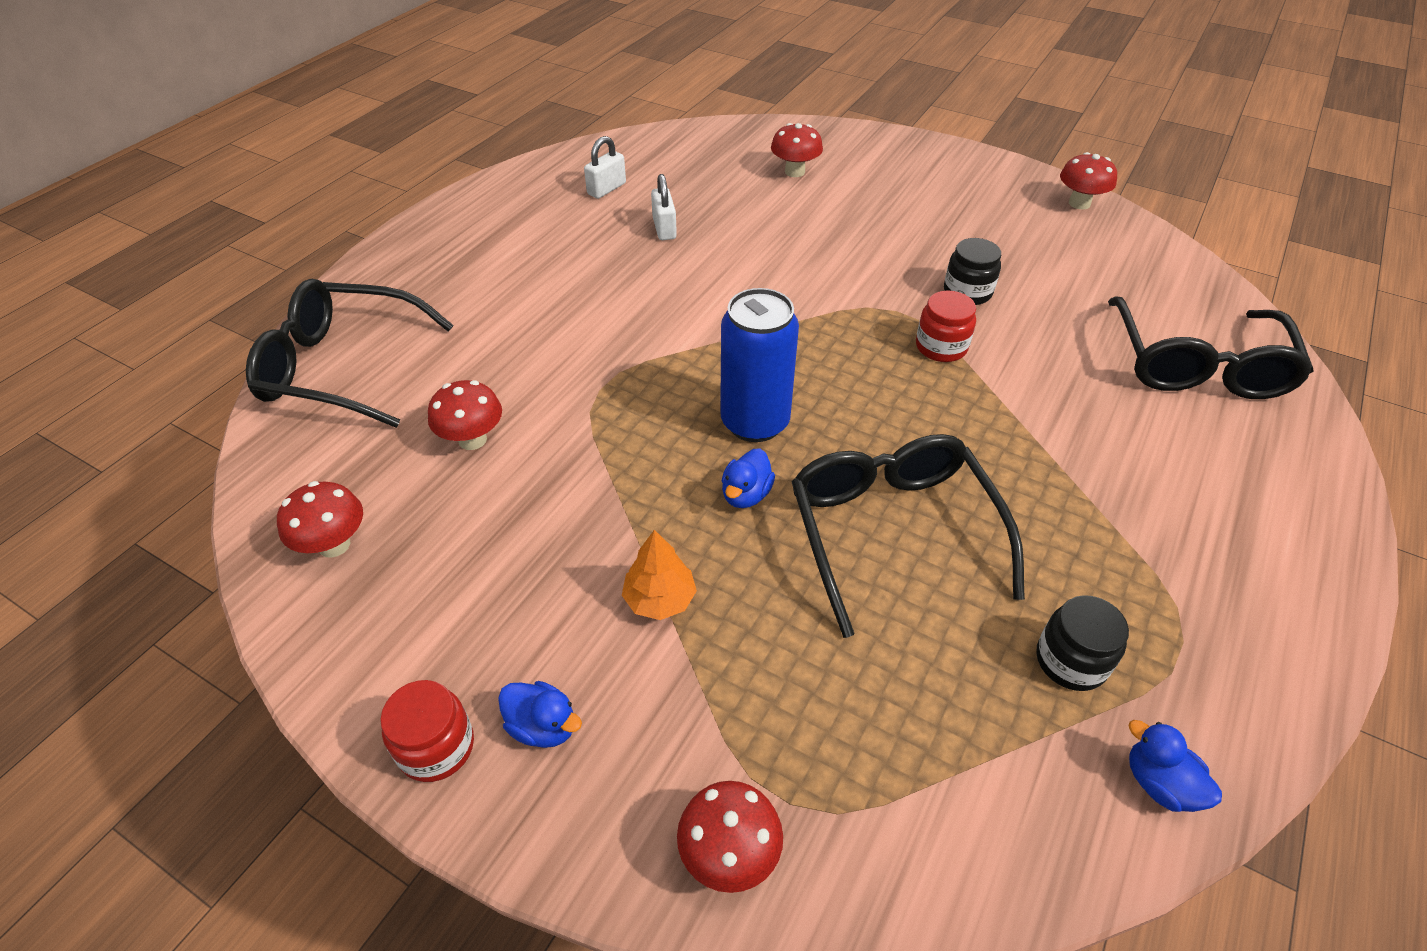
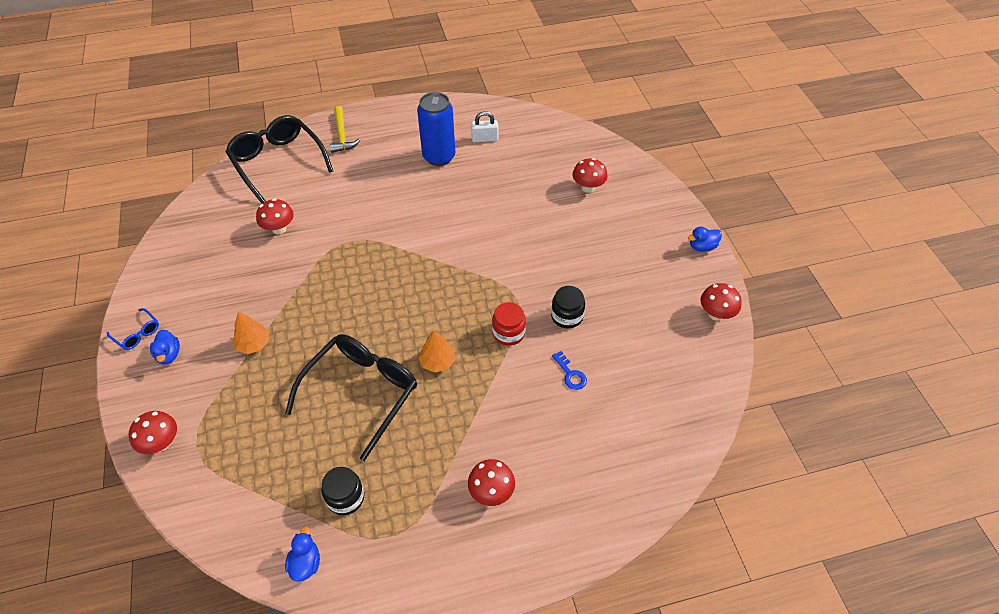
camera: 45 degrees right, 5 degrees up
red mushroom [277,481,363,558] -> red mushroom moved to [468,459,515,506]
red jar [380,680,474,782] -> blue glasses [107,308,159,350]
white padlock [651,174,677,240] -> none
blue can [720,288,799,442] -> blue can moved to [417,92,455,166]
blue duck [722,448,775,508] -> blue duck moved to [688,227,722,252]
black glasses [1108,296,1314,399] -> none
none -> yellow hammer [330,106,360,153]
none -> orange tree [418,330,455,372]
none -> blue key [552,351,587,390]

